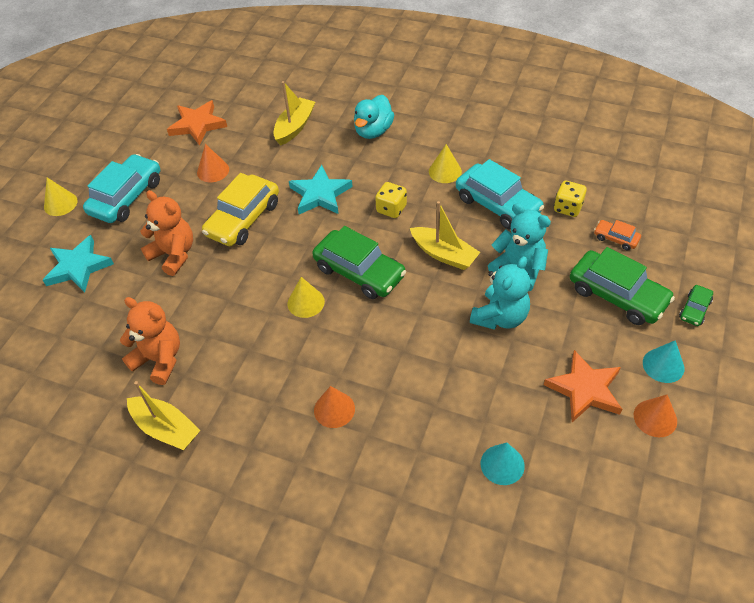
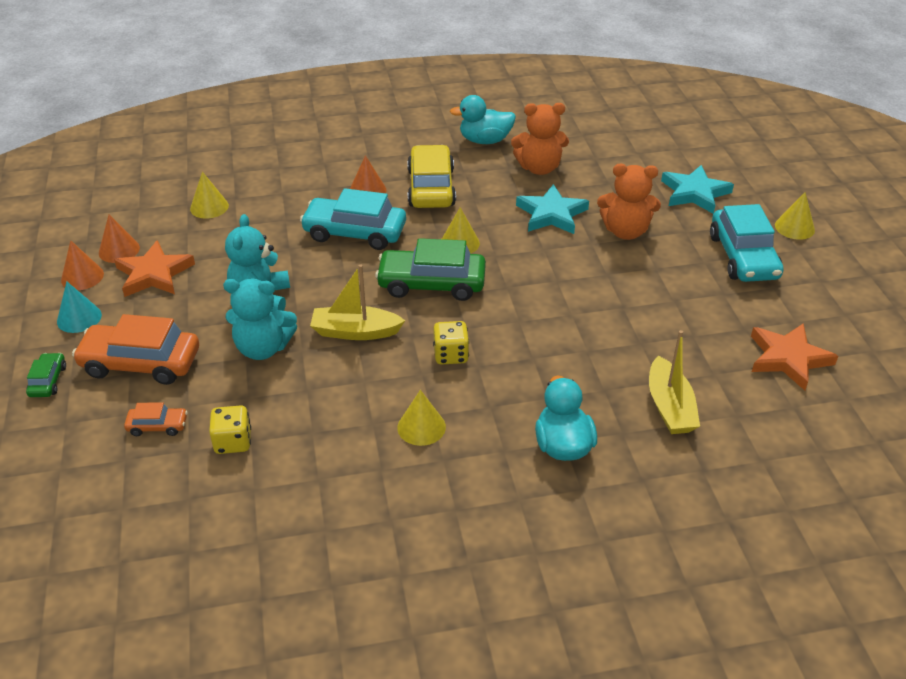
camera: 145 degrees right, 10 degrees down
yellow boat [127,381,201,450] -> turquoise duck [450,95,516,144]
orange cone [197,144,229,182] -> orange cone moved to [99,215,140,263]
yellow car [202,173,279,246] -> yellow car moved to [407,145,456,208]
turquoise star [289,165,353,214] -> turquoise star moved to [516,184,589,234]
turquoise car [456,159,544,230] -> turquoise car moved to [300,188,406,250]
turquoise cone [481,443,525,485] -> yellow cone [190,172,229,219]
green car [570,247,675,325] -> orange car [72,314,199,385]

